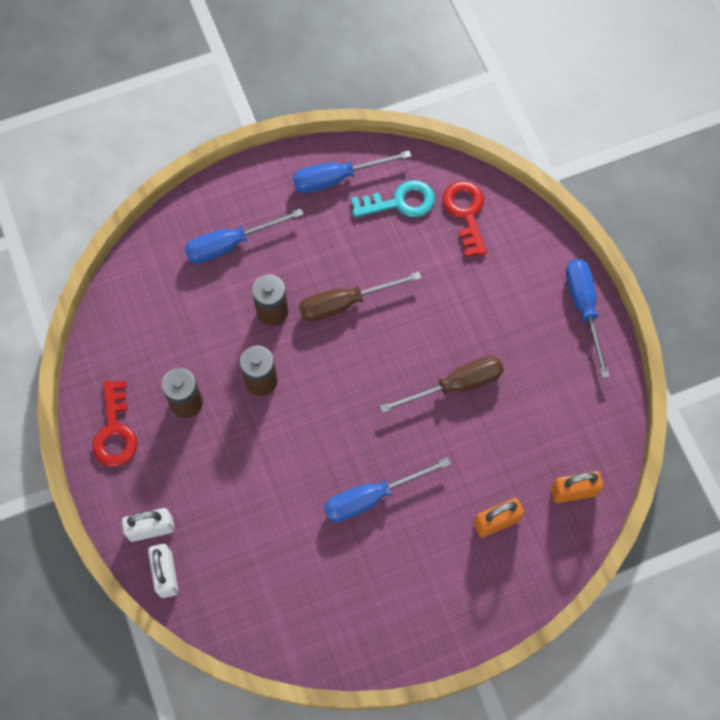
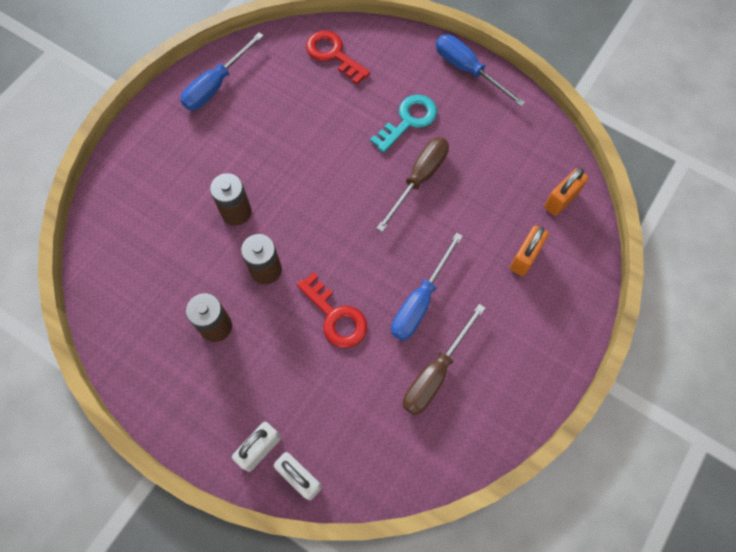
camera: 35 degrees left, 0 degrees up
red key [92,380,137,467] -> red key moved to [297,272,367,348]
blue screwdriver [184,209,304,264] -> none
brown screwdriver [299,272,422,322] -> brown screwdriver moved to [403,304,485,415]
turquoise key [351,180,435,217] -> turquoise key moved to [370,95,437,153]

